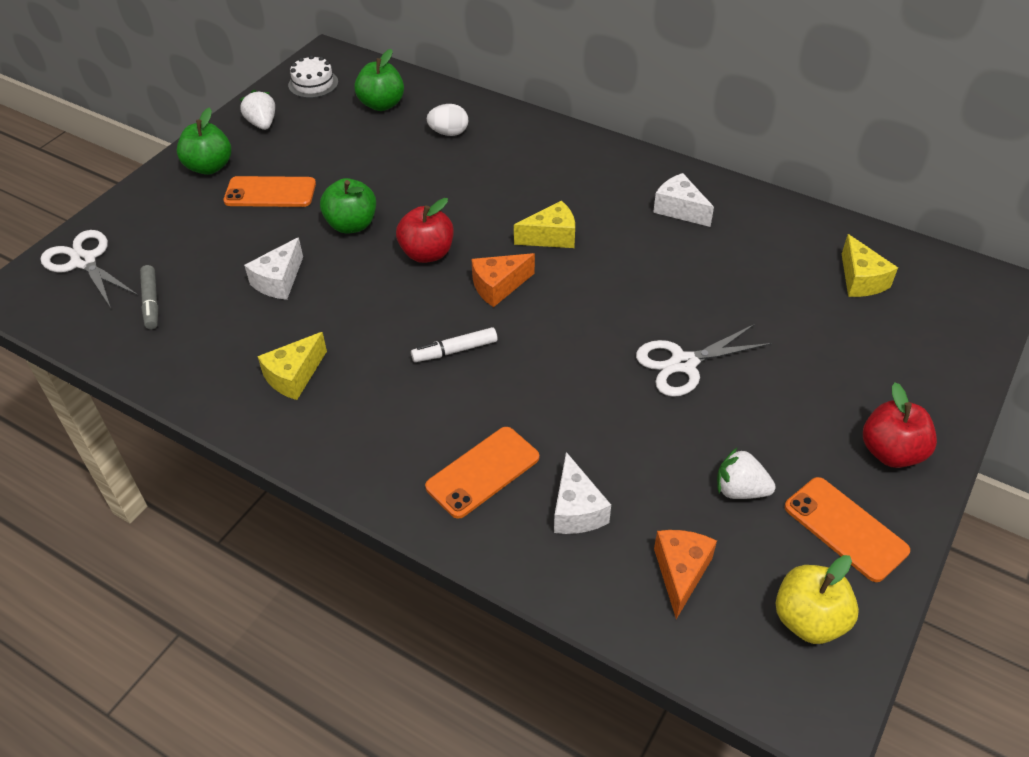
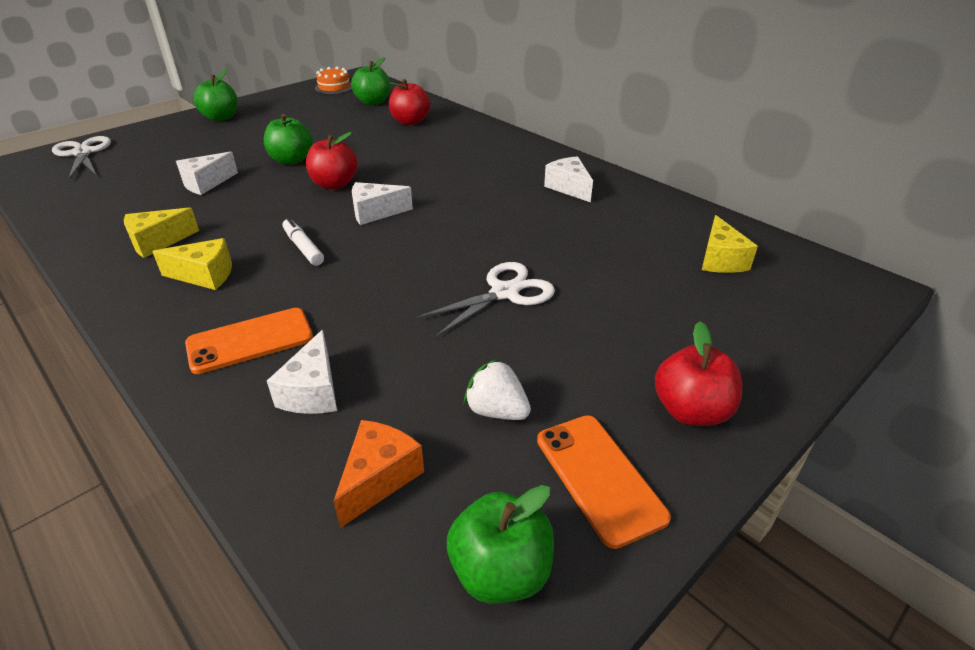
camera: 15 degrees right, 10 degrees down
grey marker [140,265,158,329] -> none
orange phone [223,176,316,207] -> none
white strawberry [239,90,275,130] -> none
white cake [288,55,338,98] -> orange cake [315,67,352,94]
white marker [411,327,497,362] -> white marker turned 60 degrees clockwise [282,218,324,266]
white egg [427,104,468,136] -> red apple [389,79,430,125]
orange cheese [471,253,535,307] -> white cheese [352,182,413,225]
yellow cheese [514,201,575,248] -> yellow cheese moved to [152,238,232,290]
white scissors [636,324,772,397] -> white scissors turned 150 degrees clockwise [416,262,555,337]
yellow apple [776,555,859,644] -> green apple [447,485,554,604]

